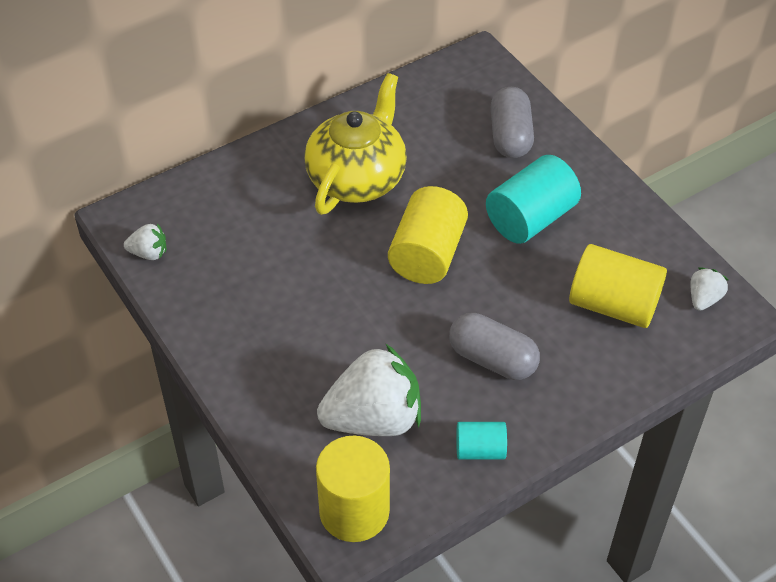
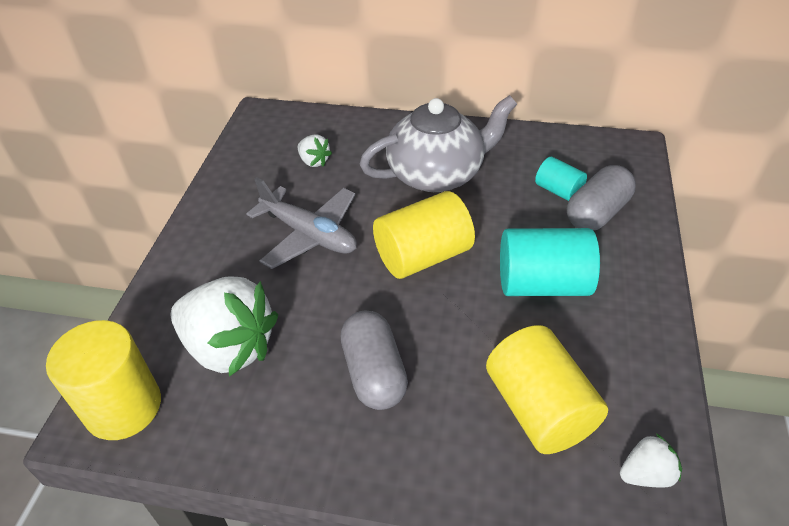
camera: 45 degrees right, 5 degrees down
white strawberry [124,223,166,260] -> white strawberry moved to [298,135,332,167]
yellow teapot [304,73,407,215] -> grey teapot [359,95,517,192]
turquoise cylinder [456,422,507,460] -> turquoise cylinder moved to [535,157,587,201]
none -> grey plane [246,177,357,269]

